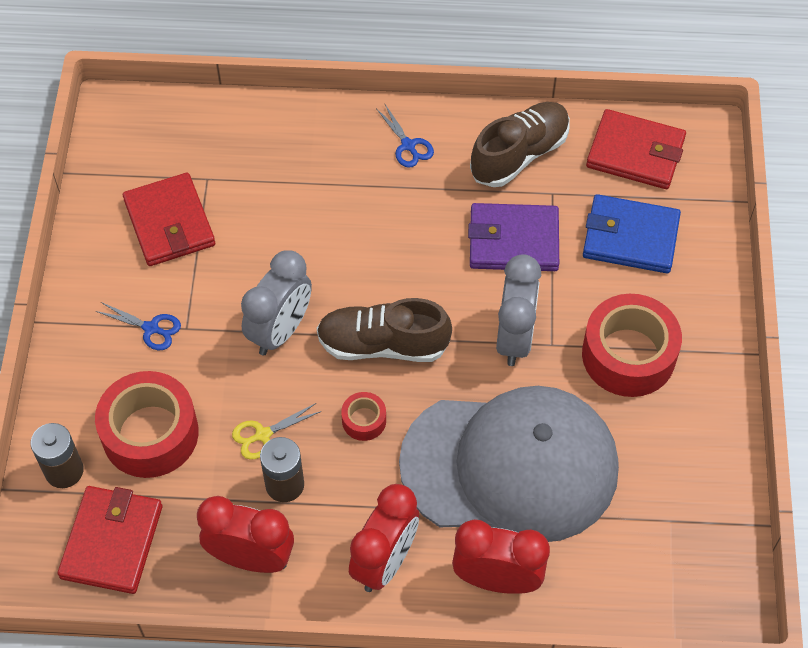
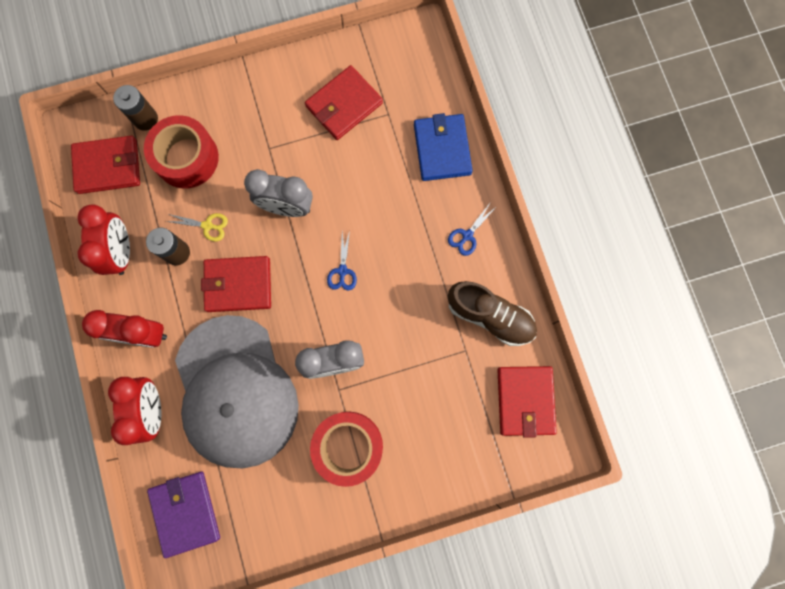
camera: 70 degrees right, 20 degrees up
blue scissors [96,302,181,350] -> blue scissors moved to [327,230,357,290]
yellow scissors [232,403,322,460] -> yellow scissors turned 150 degrees clockwise [166,213,228,241]
brown shoe [317,298,452,362] -> none
red tape [341,392,386,441] -> red wallet [201,256,271,312]
purple wallet [468,203,559,271] -> purple wallet moved to [147,472,220,558]
blue wallet [583,194,681,273] -> blue wallet moved to [414,113,473,181]

